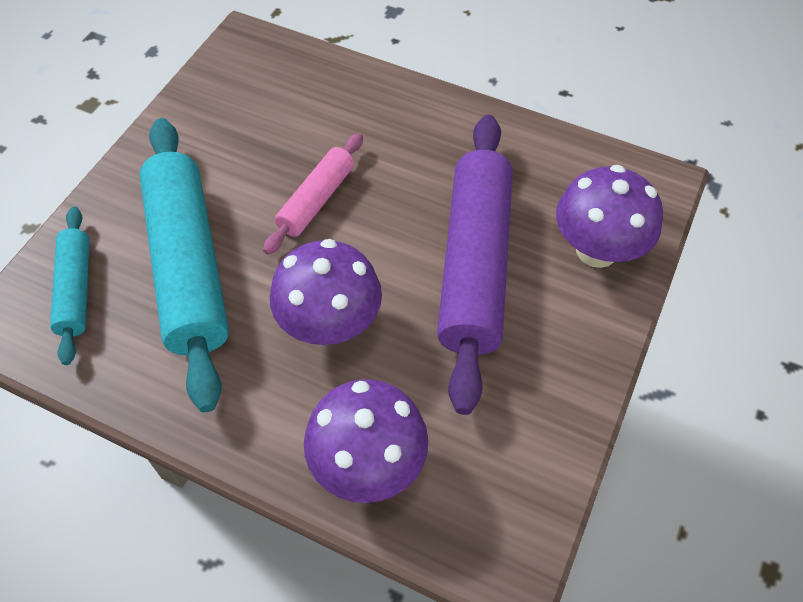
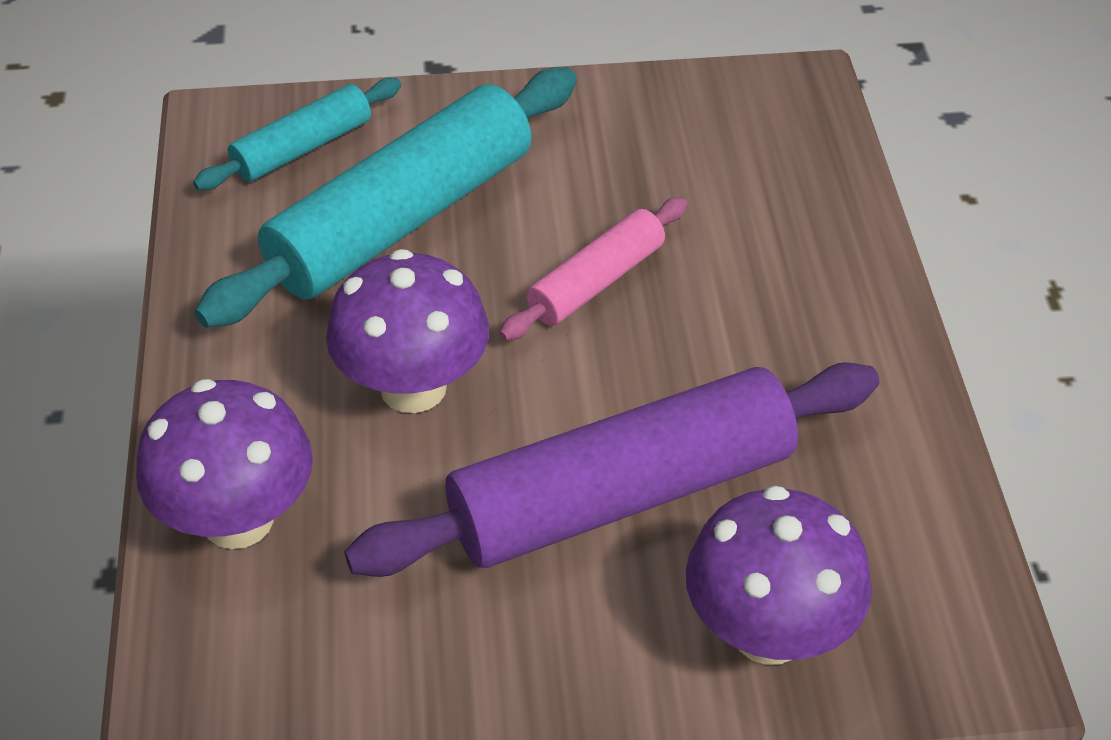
camera: 60 degrees right, 10 degrees down
pink rolling pin [263,133,363,255] -> pink rolling pin turned 45 degrees counterclockwise [499,197,688,341]

